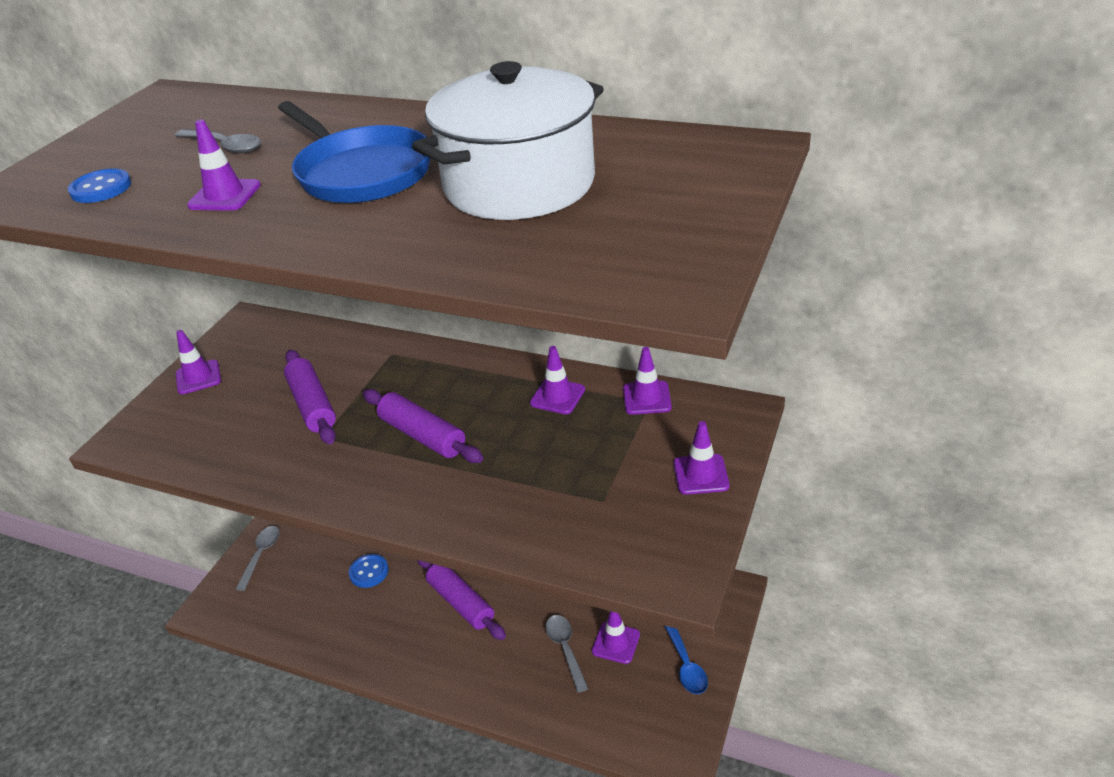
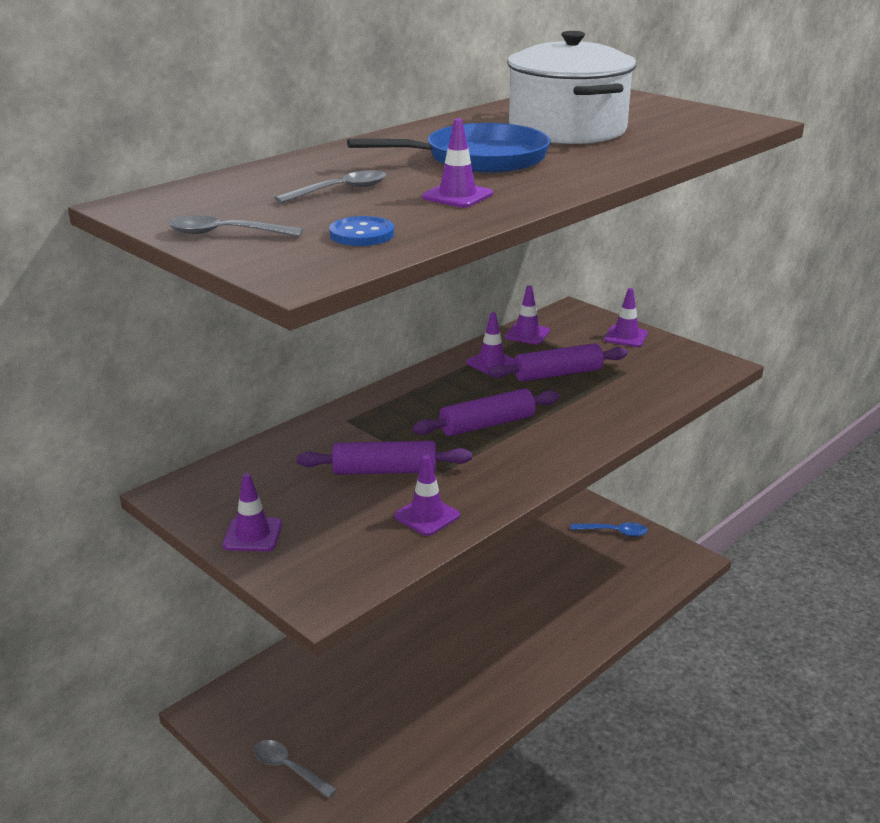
camera: 70 degrees left, 10 degrees down
blue button [349,554,389,588] -> none
purple rolling pin [417,560,506,640] -> purple rolling pin moved to [488,343,628,381]
grey spoon [546,615,589,693] -> grey spoon moved to [168,215,303,237]
purple traffic cone [592,611,640,664] -> purple traffic cone moved to [394,455,460,536]

